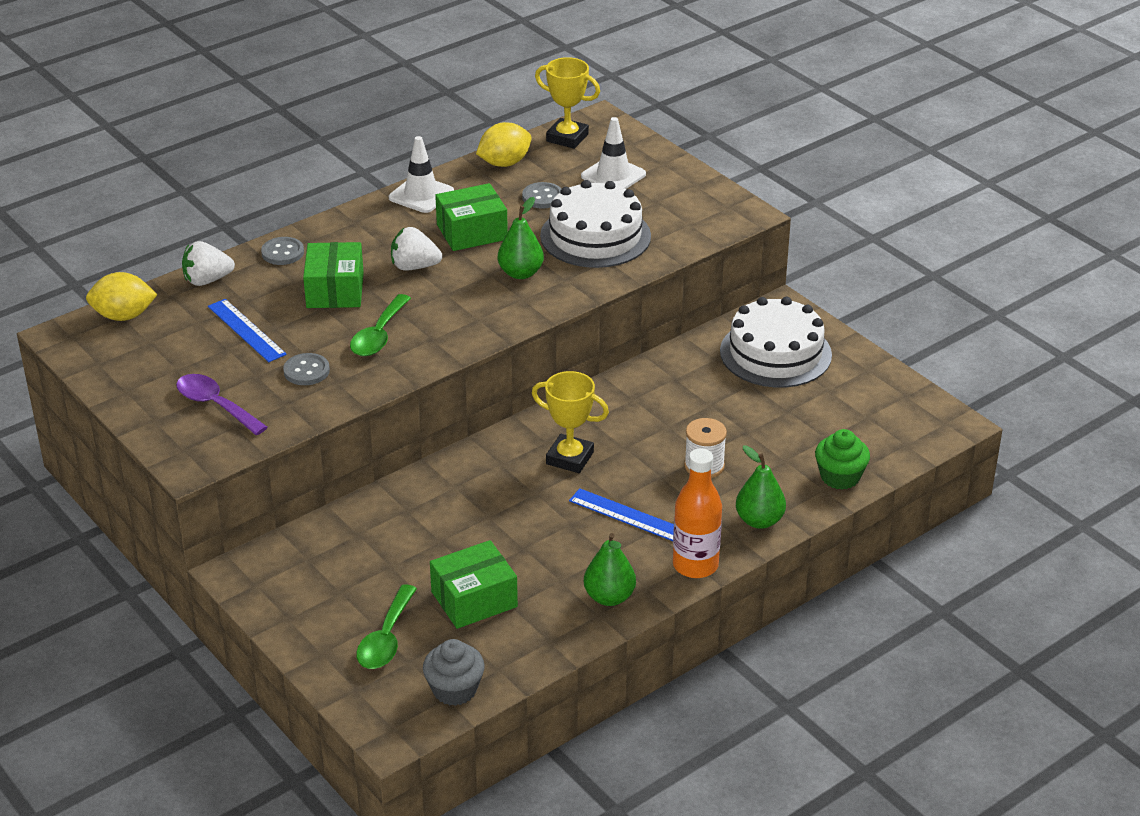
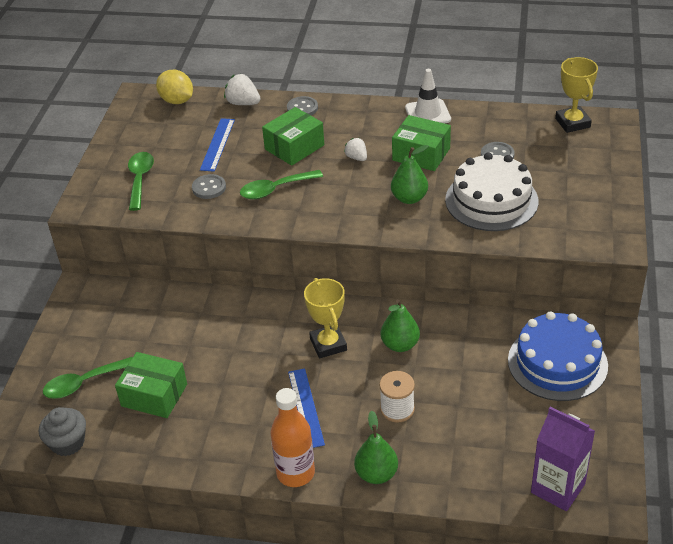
camera: 50 degrees right, 5 degrees up
purple spoon [176,374,268,435] -> green spoon [128,152,154,211]
white strawberry [391,227,442,271] -> white strawberry [344,138,367,161], size x0.65
yellow lemon [476,122,531,167] -> none
white traffic cone [581,117,646,189] -> none
green pear [584,533,636,606] -> green pear moved to [381,299,420,352]
white cake [720,297,832,388] -> blue cake [508,311,608,401]
green cupcake [815,429,870,490] -> none
none -> purple carton [531,406,595,511]

